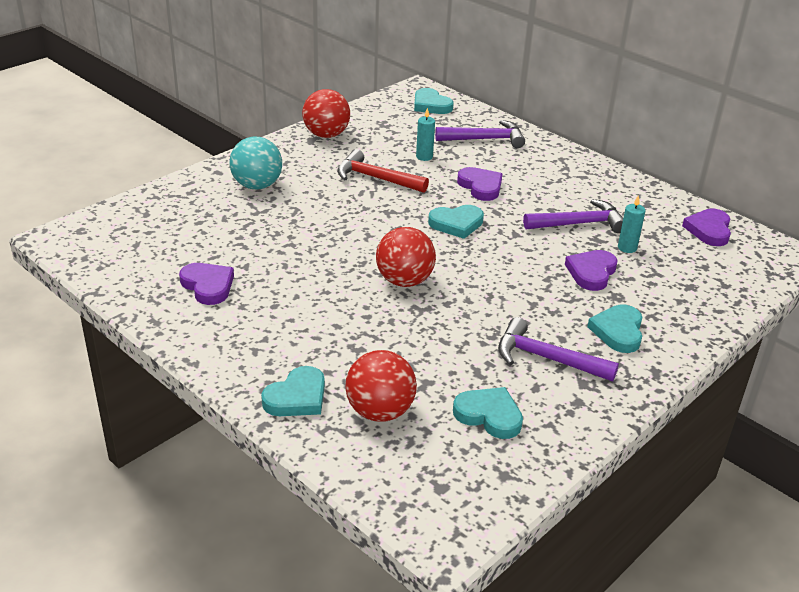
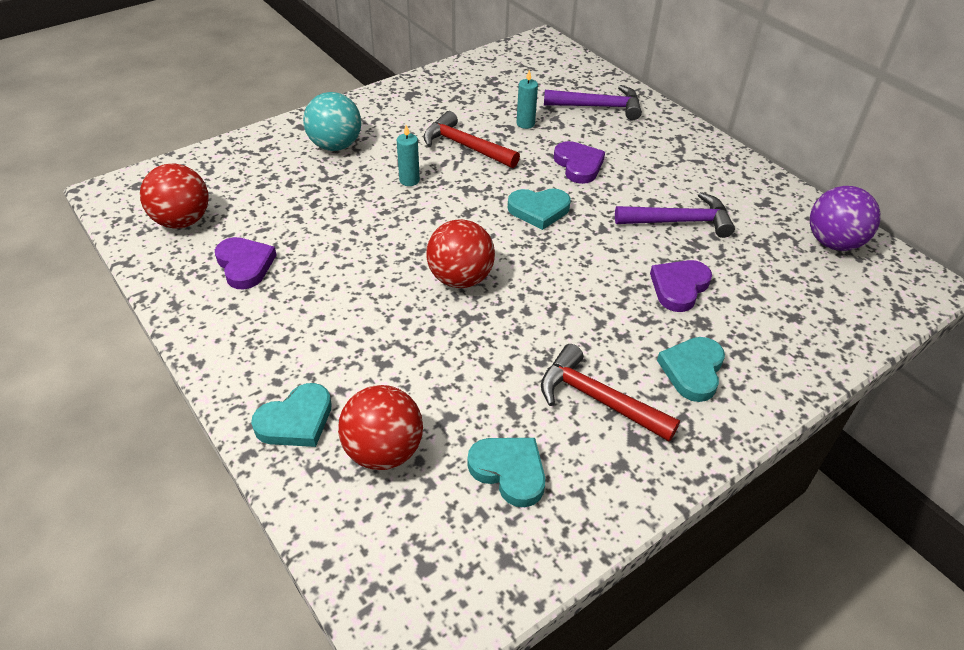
camera: 10 degrees right, 10 degrees up
red ball [302,89,350,138] -> red ball moved to [140,164,209,229]
turquoise heart [414,88,454,114] -> none
purple hammer [498,317,619,382] -> red hammer [541,344,680,441]
turquoise candle [618,195,645,253] -> turquoise candle moved to [397,125,420,186]
purple heart [682,208,731,246] -> purple ball [810,186,881,251]

